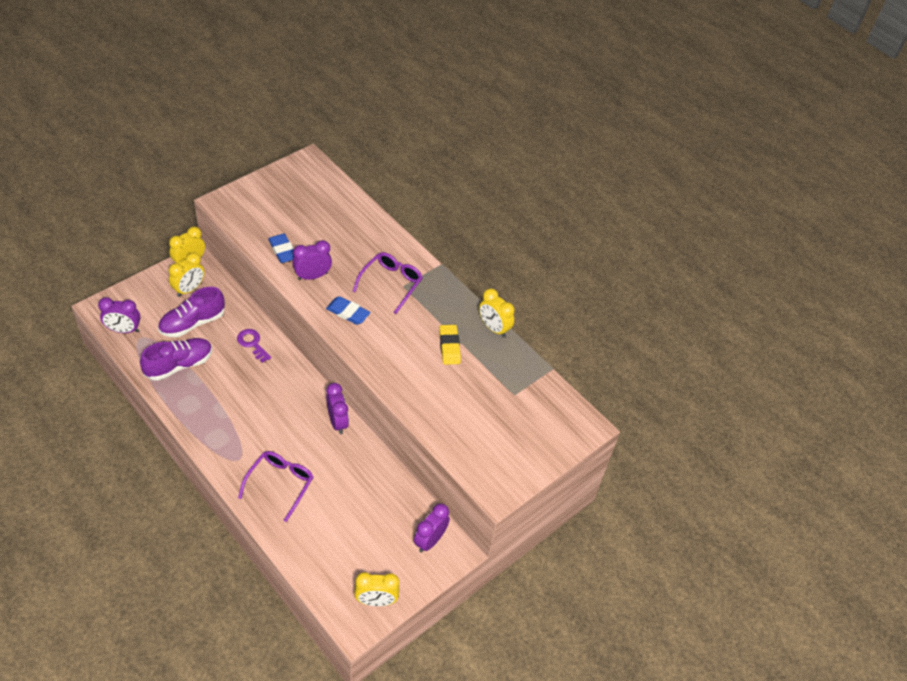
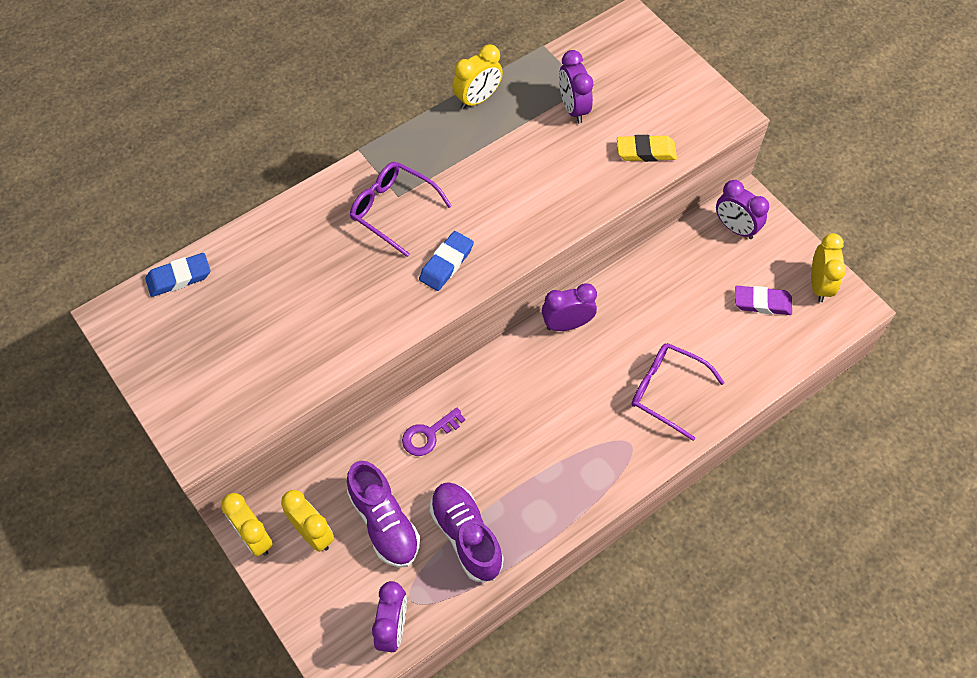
camera: 80 degrees left, 10 degrees up
blue eraser [268,234,294,263] -> blue eraser moved to [145,253,210,297]
purple clock [292,240,332,280] -> purple clock moved to [559,50,593,123]
yellow eraser [439,325,461,365] -> yellow eraser moved to [617,135,677,162]
none -> purple eraser [735,286,792,315]

